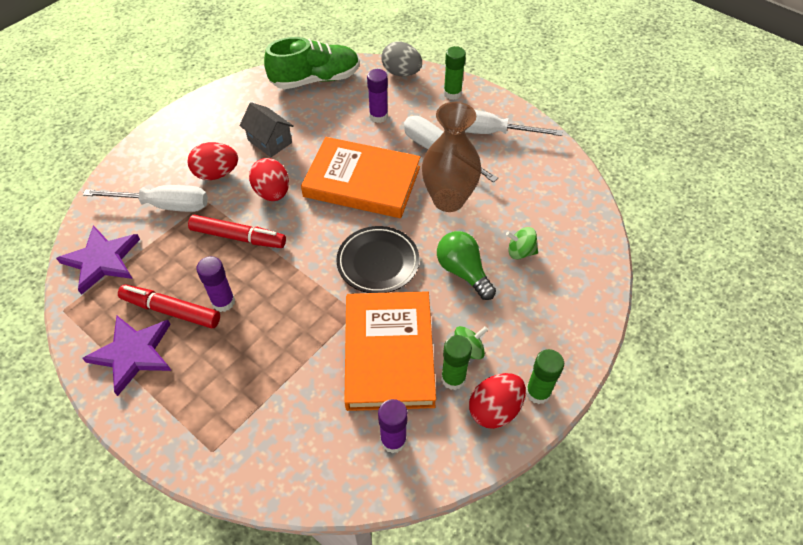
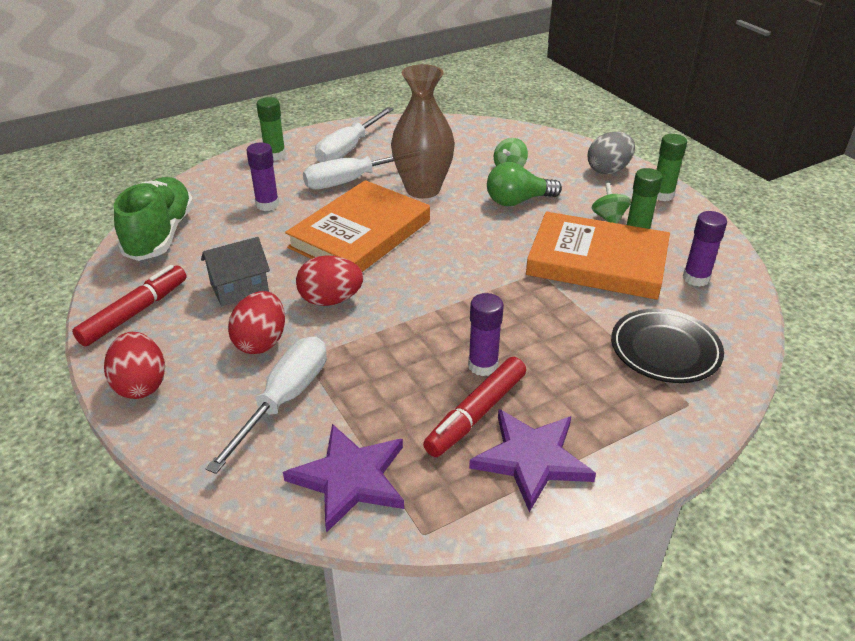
camera: 70 degrees left, 15 degrees down
red marker [188,215,286,248] -> red marker moved to [72,265,187,346]
black plate [336,226,419,293] -> black plate moved to [611,309,724,383]
grey egg [381,41,422,77] -> grey egg moved to [588,132,635,174]
red egg [469,373,526,429] -> red egg moved to [104,332,165,399]

